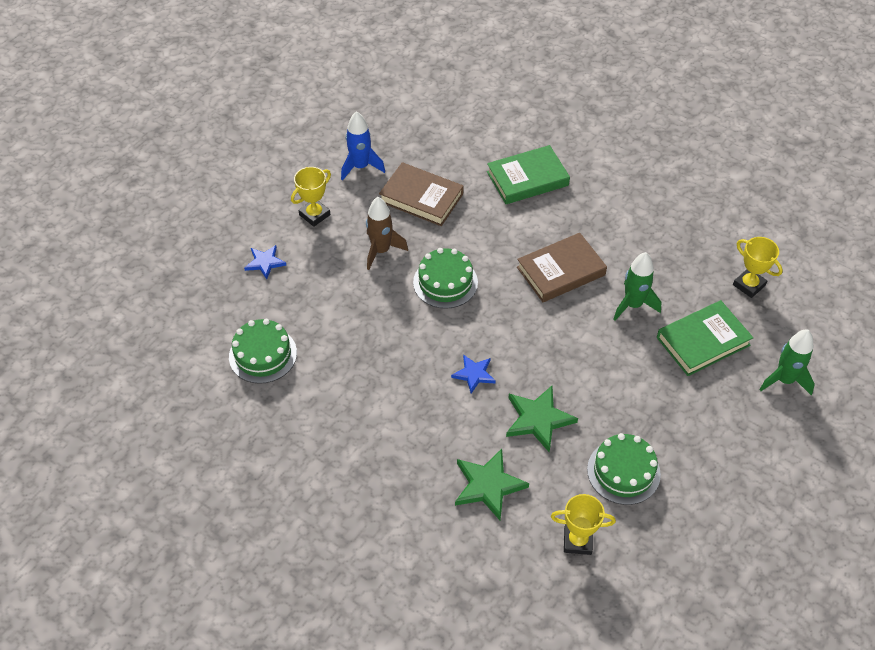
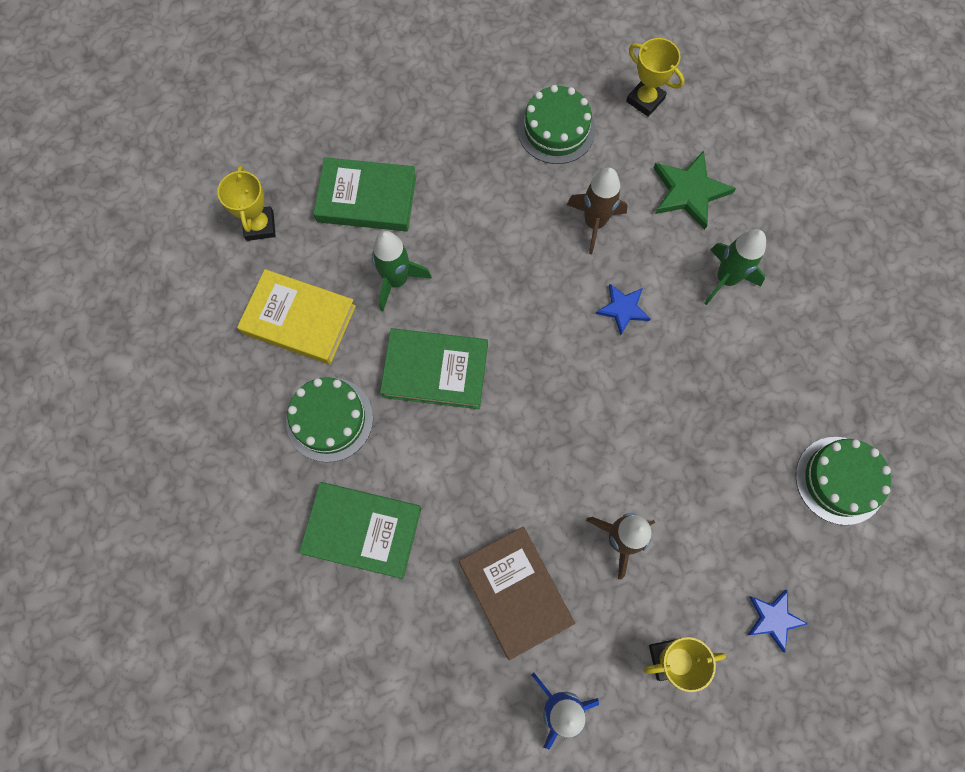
camera: 145 degrees left, 20 degrees up
green cake [413,248,478,309] -> green cake moved to [286,377,373,462]
green star [506,386,578,452] -> brown rocket [567,167,628,254]
brown book [517,233,607,302] -> green book [380,328,488,409]
green rocket [759,330,815,395] -> green rocket moved to [705,229,766,305]
none -> yellow book [237,269,356,364]

